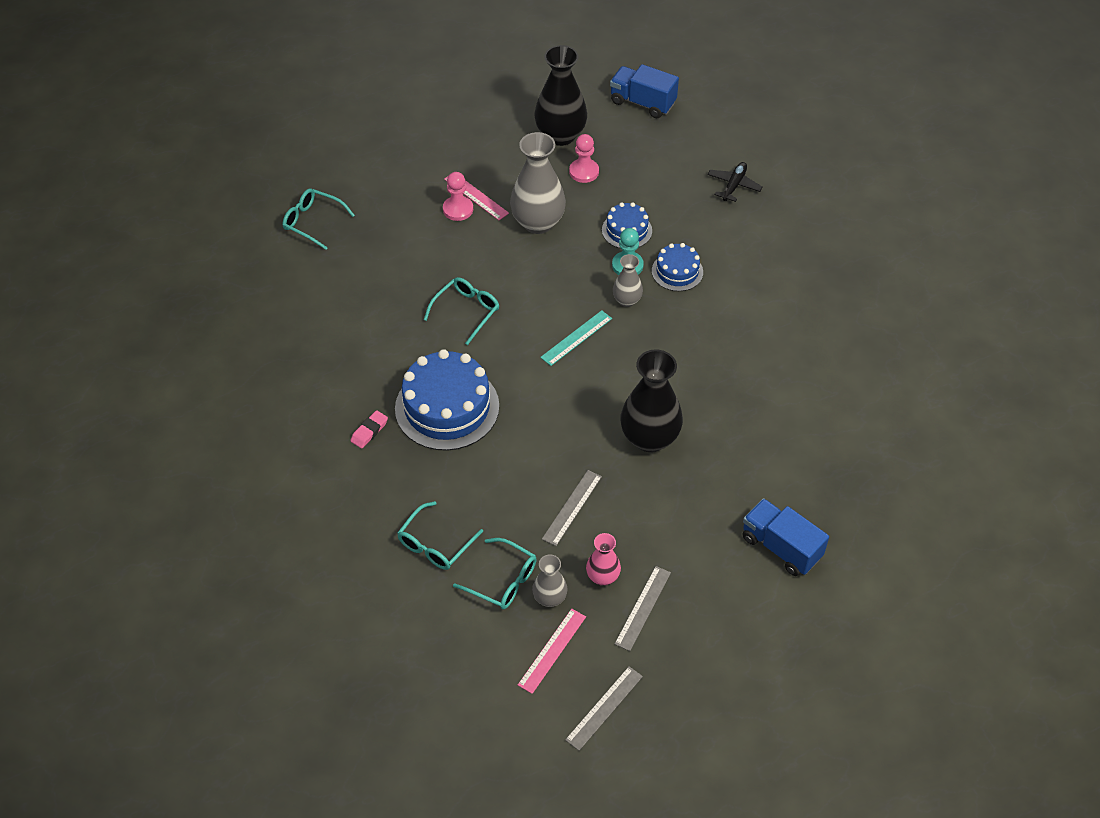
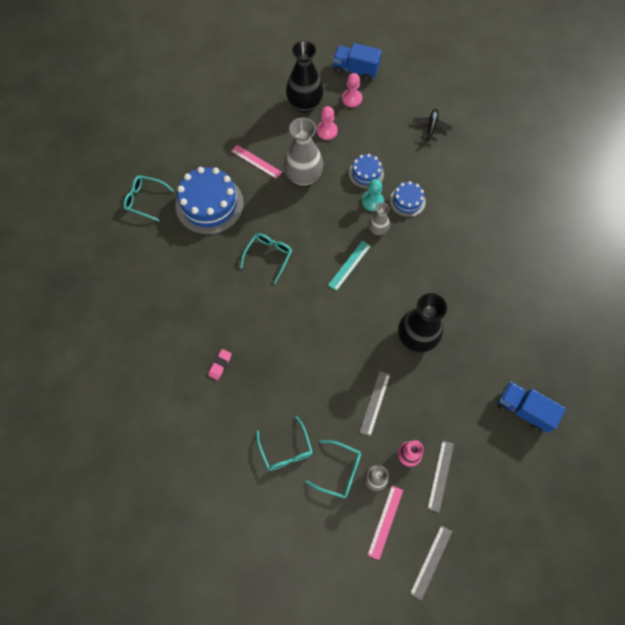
camera: 10 degrees left, 15 degrees up
blue cake [395,349,499,451] -> blue cake moved to [175,167,244,235]
turquoise glasses [397,501,483,570] -> turquoise glasses turned 45 degrees counterclockwise [256,416,313,471]
pink pawn [443,172,473,221] -> pink pawn moved to [342,73,362,107]

